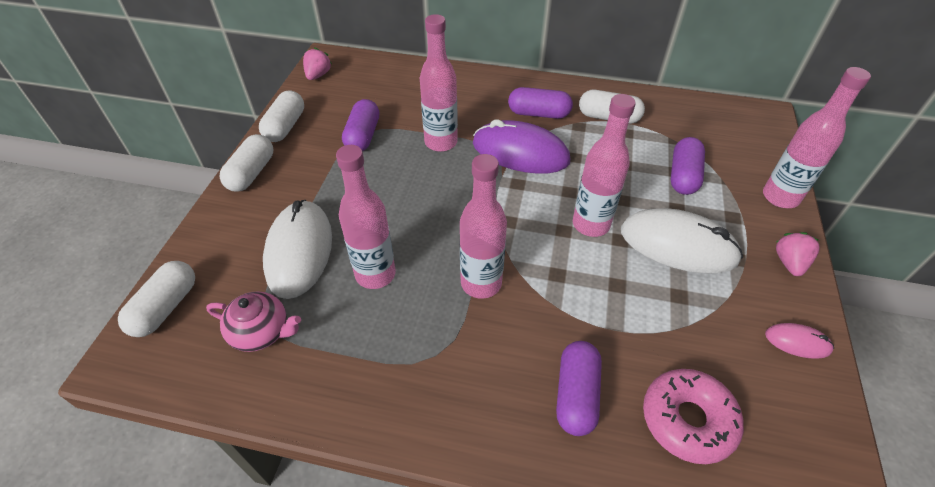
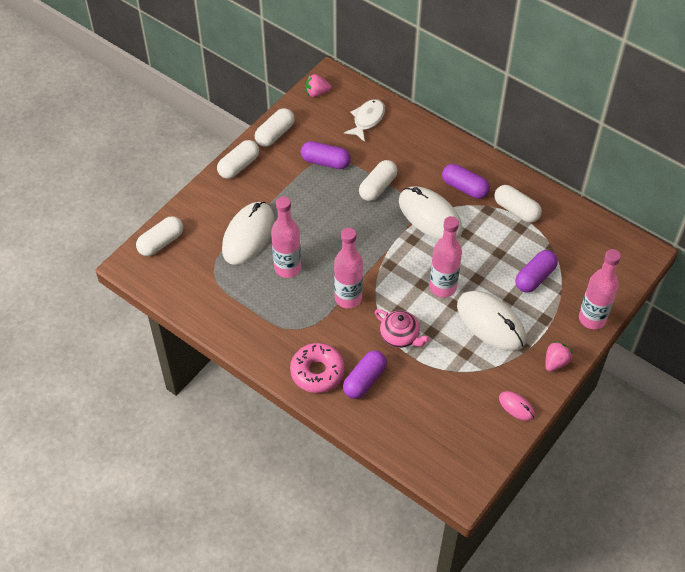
camera: 25 degrees right, 5 degrees up
pink teapot [206,291,301,352] -> pink teapot moved to [375,309,430,348]
pink strawberry [303,48,332,80] -> pink strawberry turned 135 degrees counterclockwise [305,74,332,97]
purple capsule [342,99,379,151] -> purple capsule turned 75 degrees clockwise [301,141,351,169]
pink bottle [420,14,458,152] -> white capsule [359,160,398,201]
purple mouse [473,120,570,174] -> white mouse [399,186,463,240]
pink donut [643,369,744,464] -> pink donut moved to [290,343,345,393]
none -> white fish [344,99,385,142]

